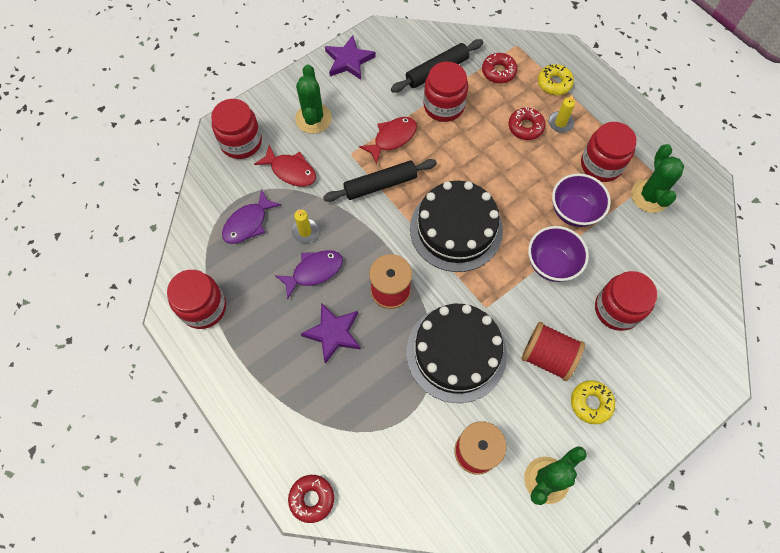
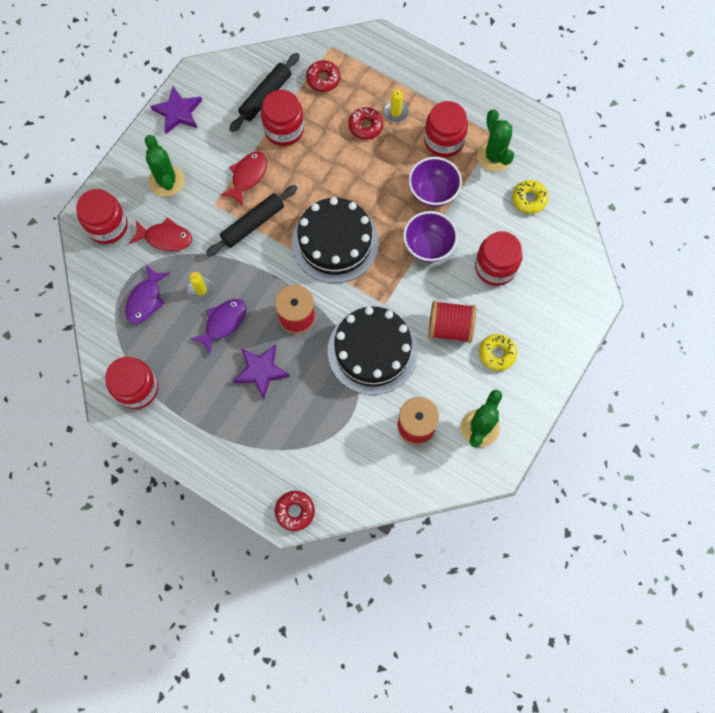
camera: 20 degrees left, 5 degrees up
yellow donut [538,64,574,95] -> yellow donut moved to [512,180,548,214]

